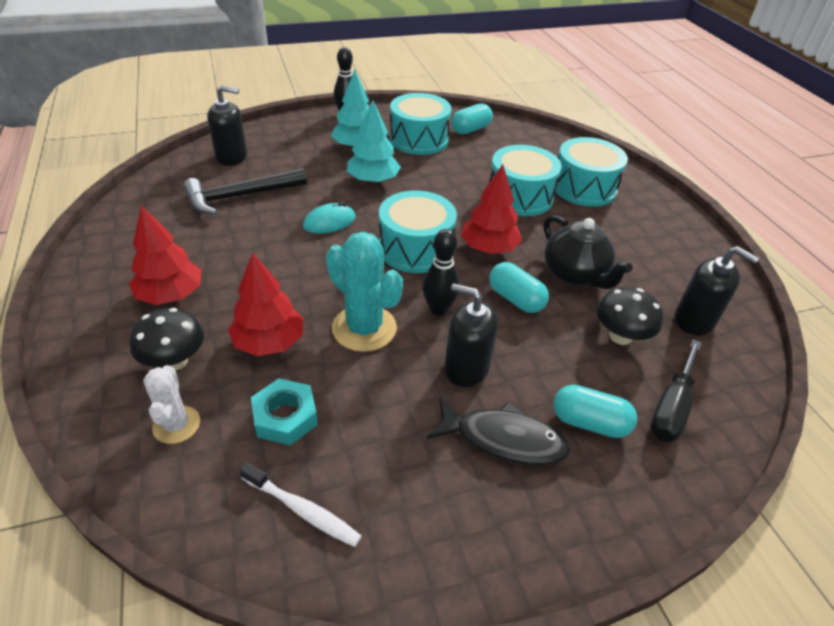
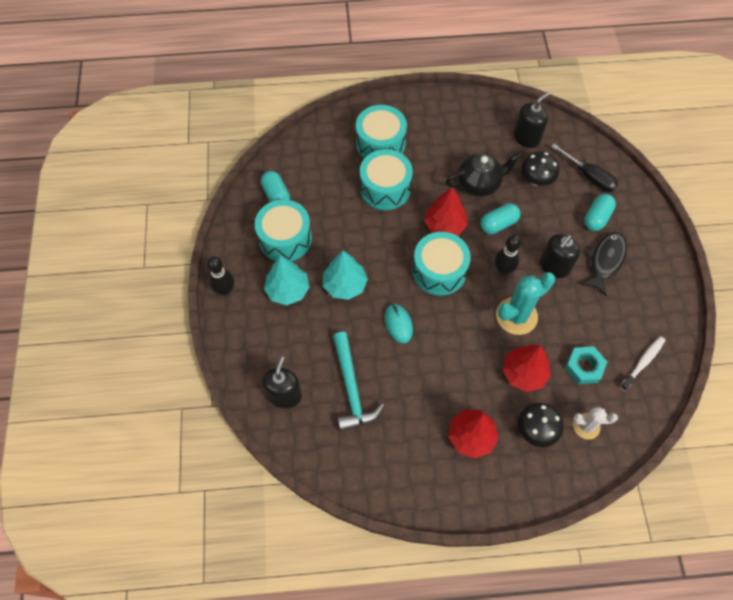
camera: 75 degrees left, 20 degrees up
black hammer [183,168,307,215] -> turquoise hammer [333,332,384,432]

